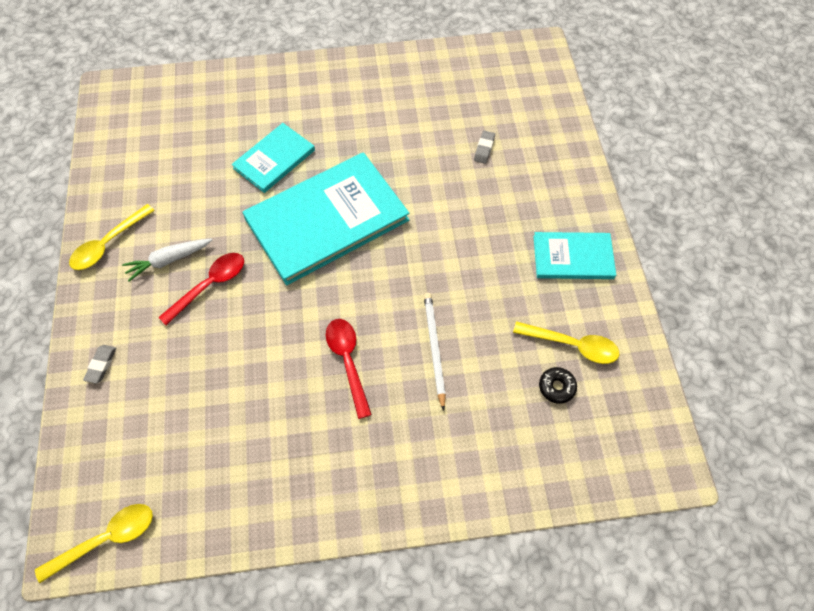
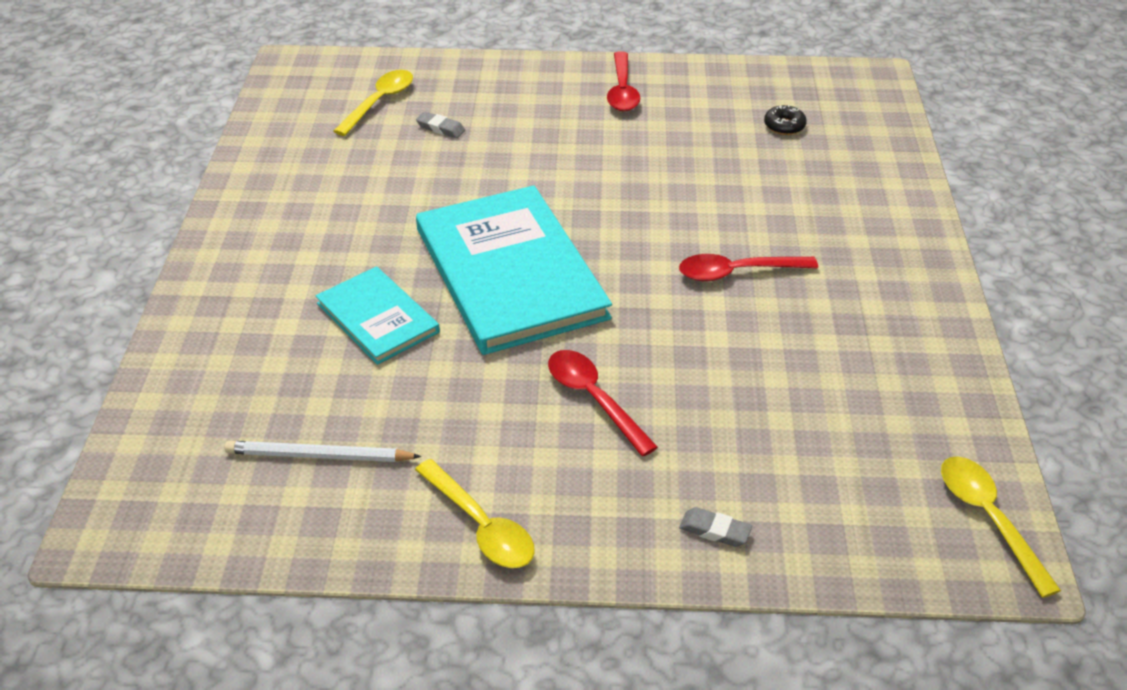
camera: 80 degrees left, 20 degrees down
white carrot [122,239,212,282] -> none
white pencil [424,293,446,411] -> white pencil moved to [225,441,421,462]
yellow spoon [513,321,619,364] -> yellow spoon moved to [333,70,413,136]
turquoise book [533,232,616,279] -> red spoon [607,51,640,111]

